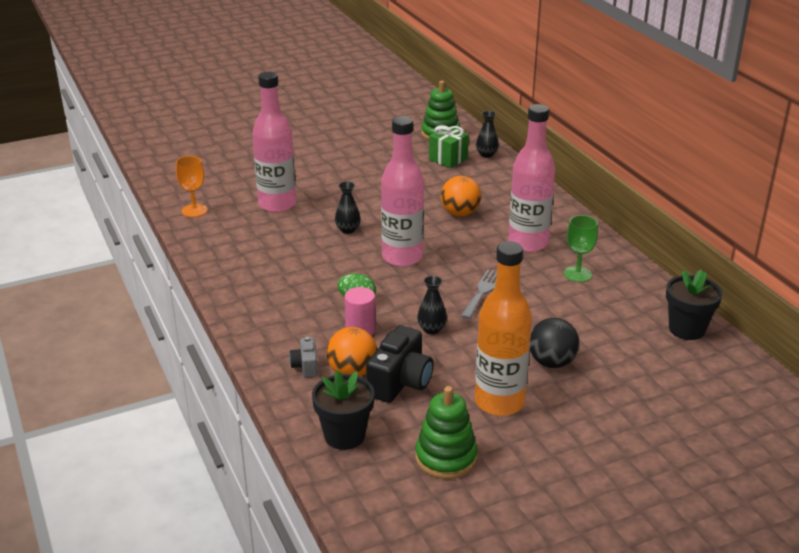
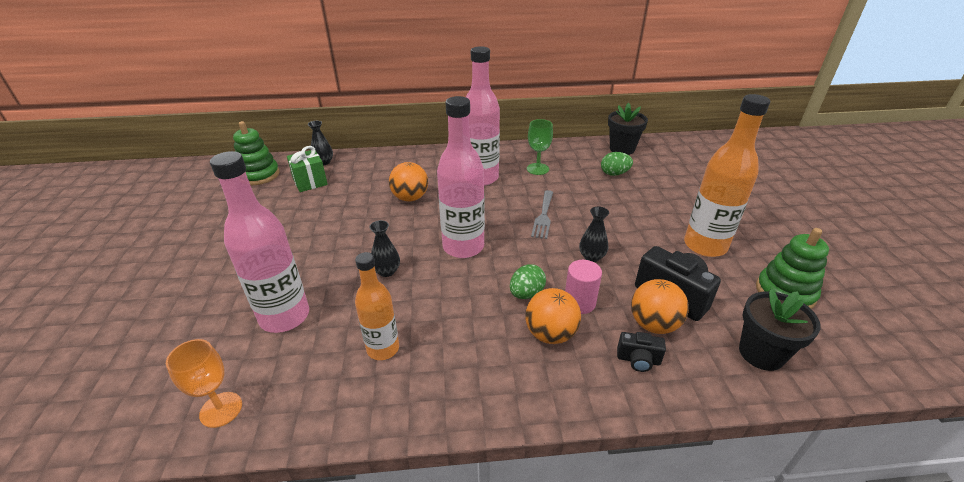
camera: 70 degrees left, 5 degrees up
grey camera [289,337,318,377] -> black camera [617,332,666,372]
grey fork [461,270,497,319] -> grey fork turned 120 degrees counterclockwise [531,190,553,239]
black ball [530,318,579,368] -> none
none -> orange bottle [355,252,399,360]
none -> orange ball [525,288,581,344]
none -> green egg [601,152,633,176]

